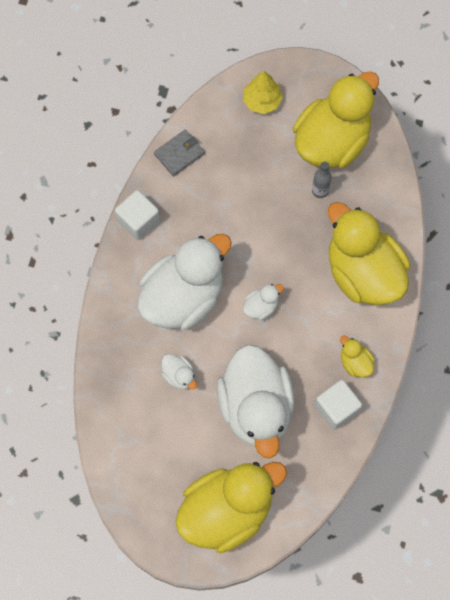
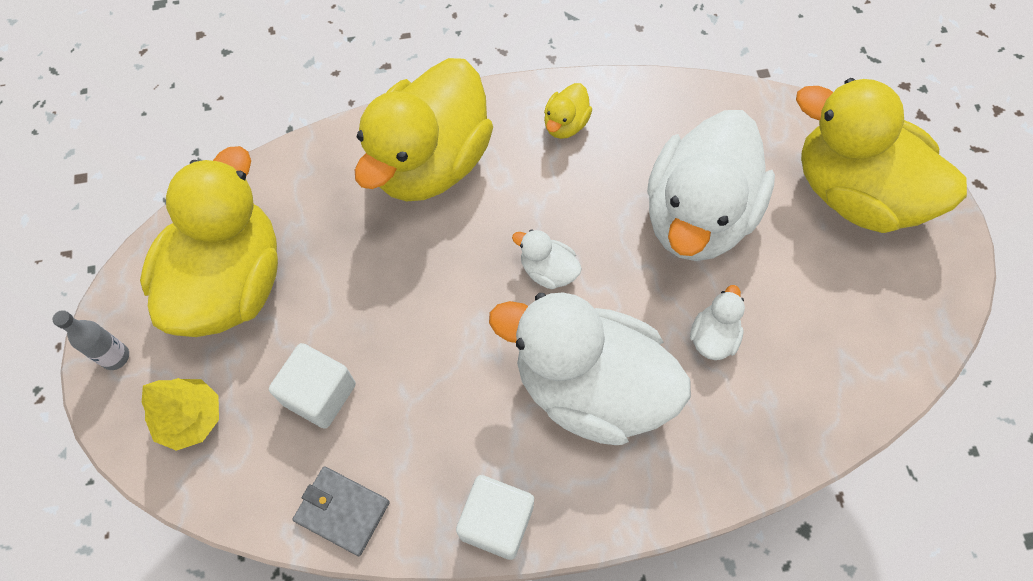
camera: 115 degrees left, 5 degrees down
white duck [217,345,295,459] -> white duck turned 150 degrees clockwise [647,110,775,261]
yellow duck [293,71,379,168] -> yellow duck turned 90 degrees clockwise [140,146,278,337]
grey bottle [312,161,332,198] -> grey bottle moved to [52,310,129,370]
white cube [315,380,362,430] -> white cube moved to [269,343,356,429]

